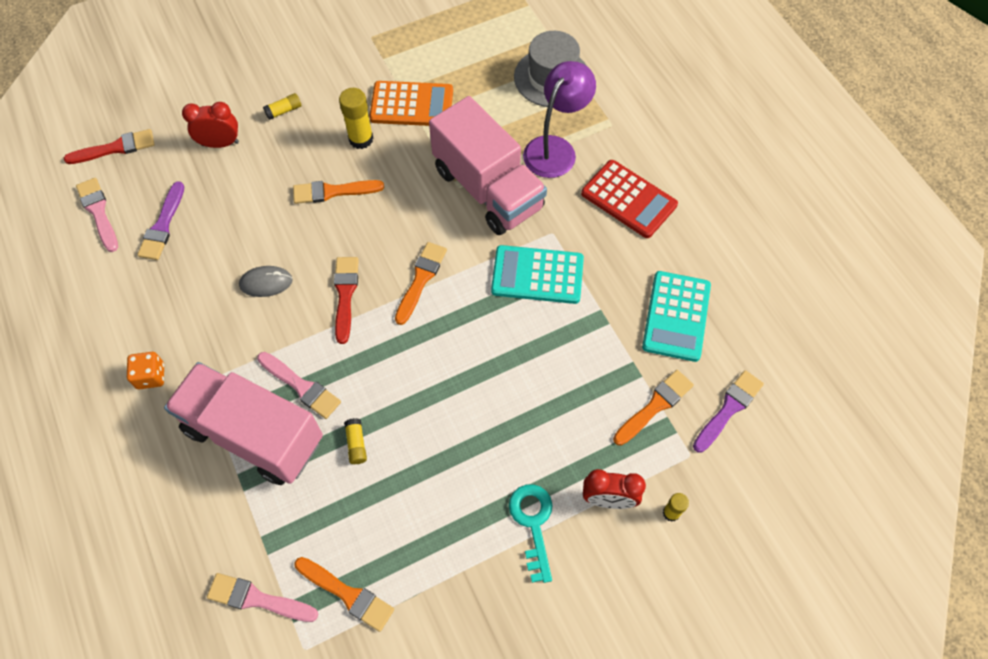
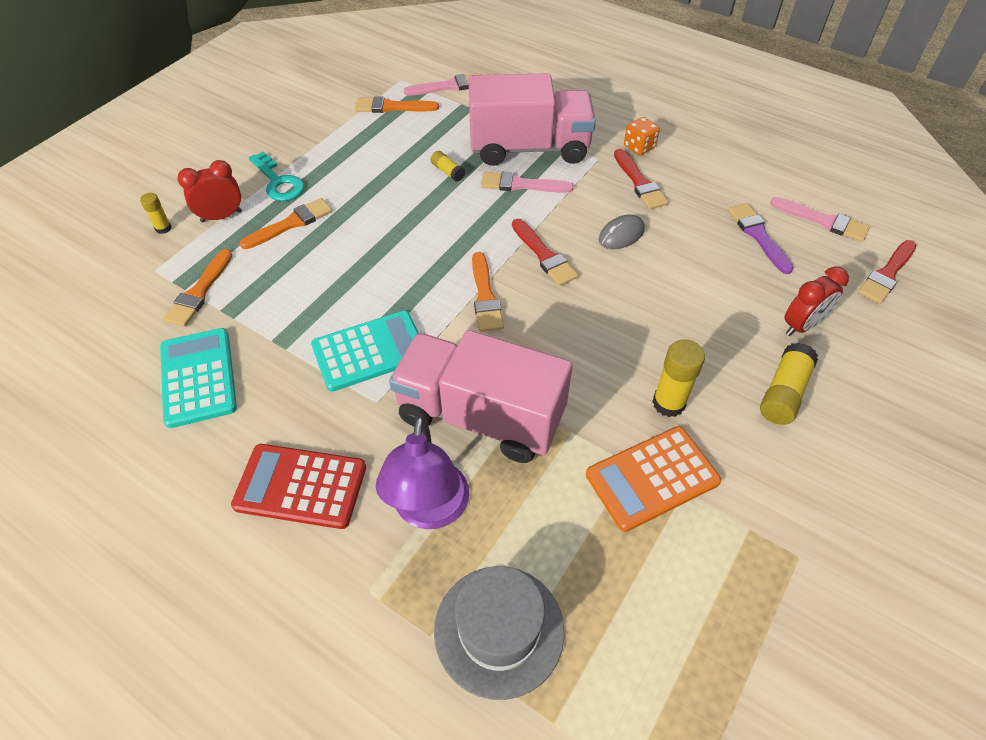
camera: 150 degrees right, 10 degrees down
yellow glue stick [263,93,301,120] -> yellow glue stick [760,343,818,425], size x1.74
orange brush [293,180,384,204] -> orange brush moved to [239,198,332,249]
purple brush [693,370,764,453] -> none
none -> red brush [614,149,668,209]

